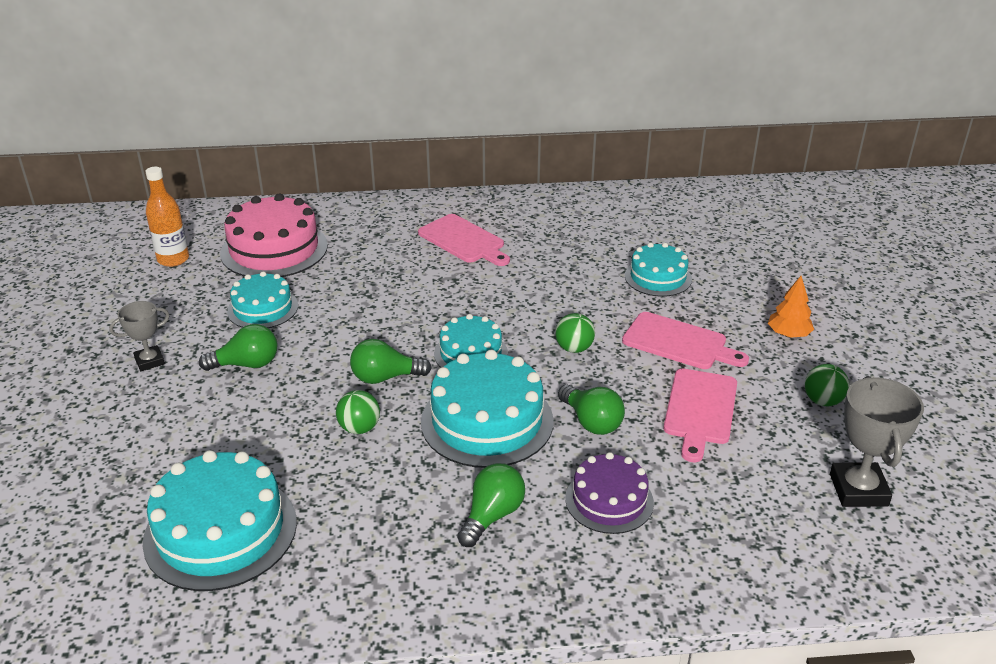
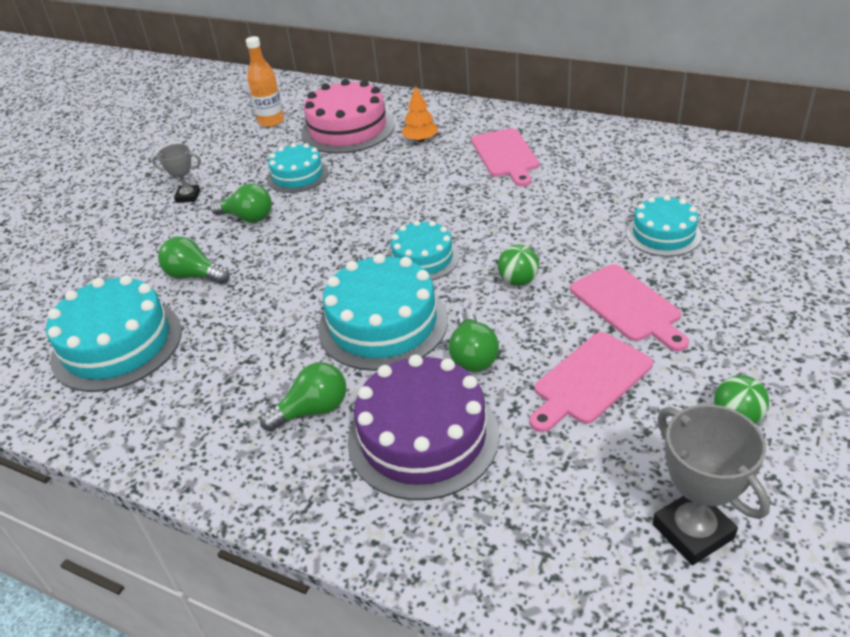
camera: 35 degrees right, 5 degrees up
green ball [336,390,380,434] -> none
green light bulb [350,339,432,384] -> green light bulb moved to [158,237,230,284]
purple cake [565,452,654,534] -> purple cake [348,354,499,500], size x1.65
orange tree [768,276,814,338] -> orange tree moved to [402,86,438,142]
grey trophy [830,376,924,507] -> grey trophy turned 60 degrees counterclockwise [653,404,770,565]

